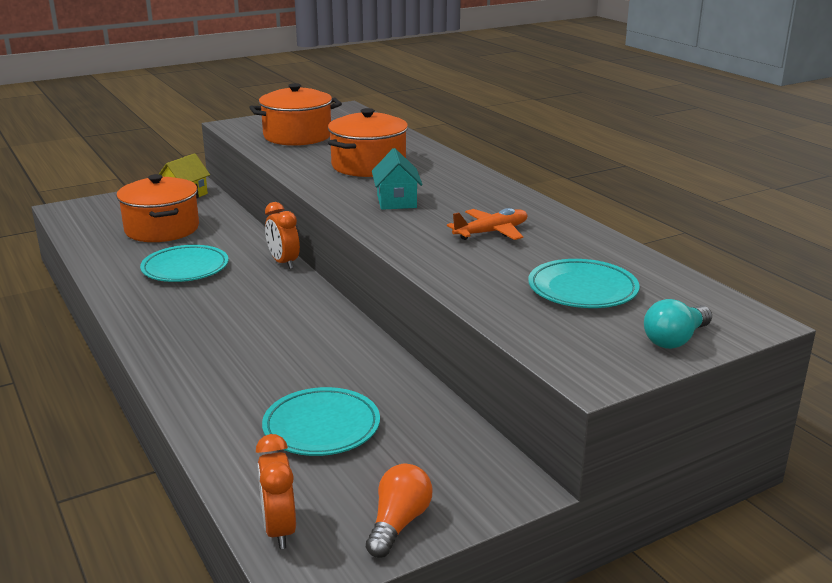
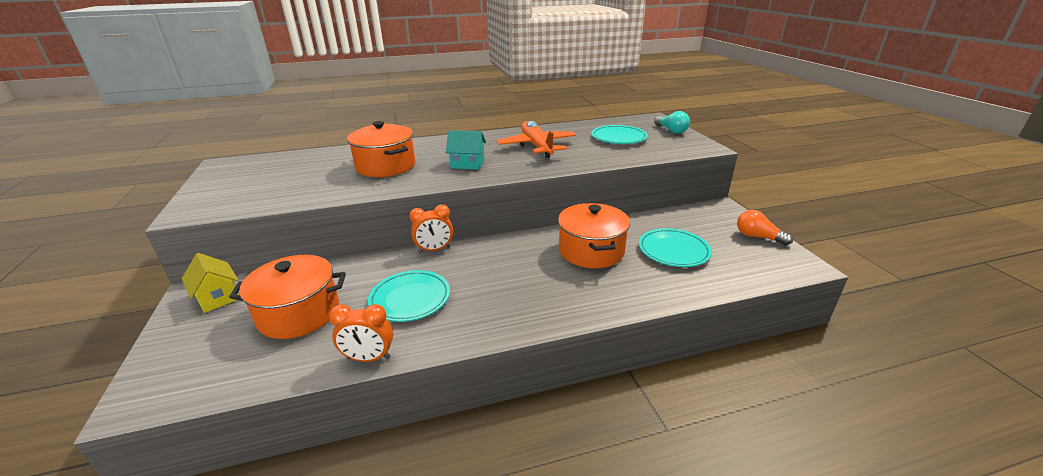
camera: 75 degrees left, 5 degrees up
orange pot [249,83,342,146] -> orange pot moved to [558,203,630,269]
orange clock [256,434,296,549] -> orange clock moved to [329,304,393,362]
orange plane [447,208,527,240] -> orange plane [497,121,576,158], size x1.57

